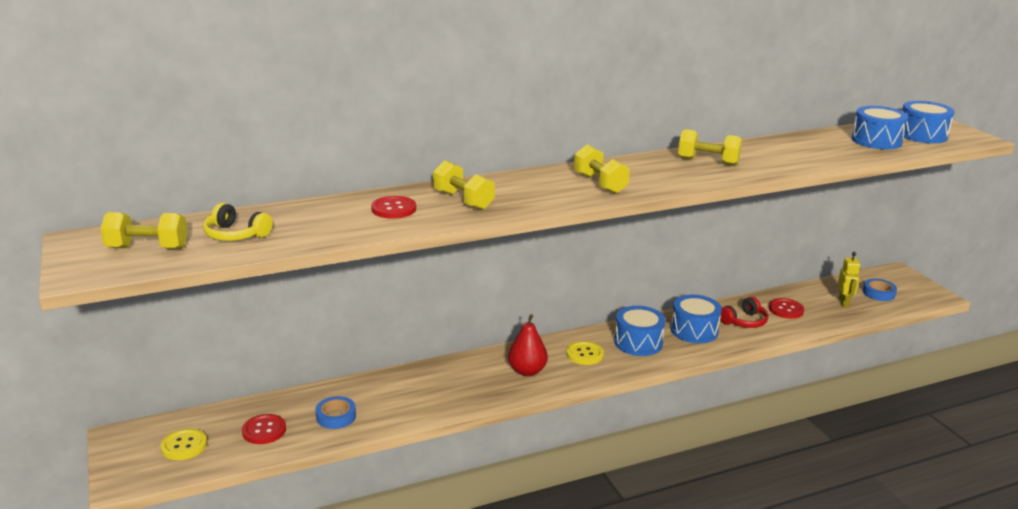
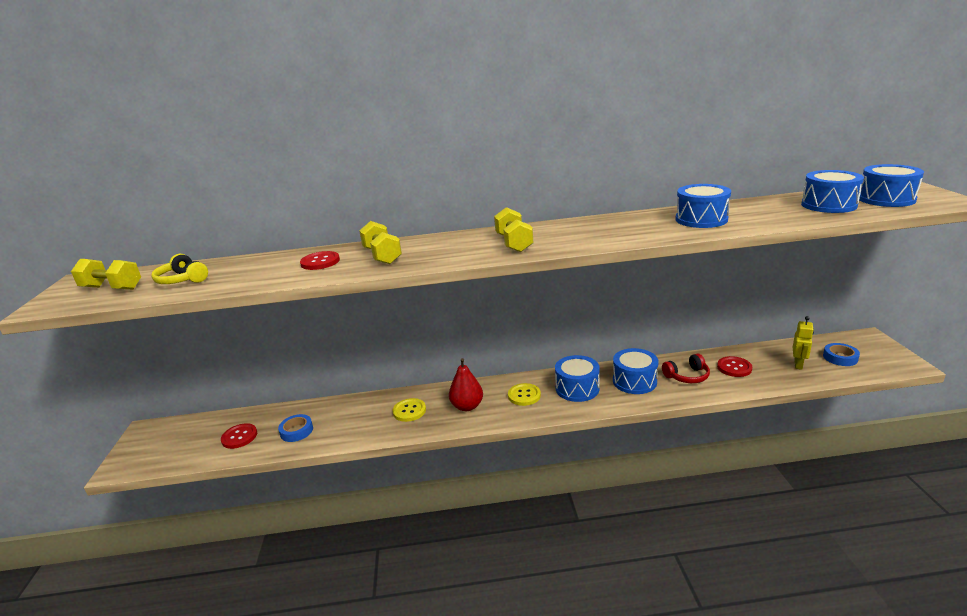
camera: 20 degrees right, 0 degrees up
yellow button [160,428,207,460] -> yellow button moved to [393,398,426,422]
yellow dumbbell [678,129,742,166] -> none
none -> blue drum [675,184,731,228]

